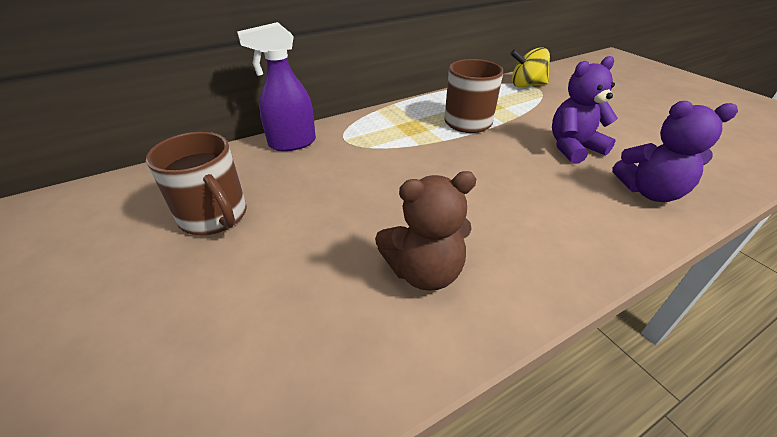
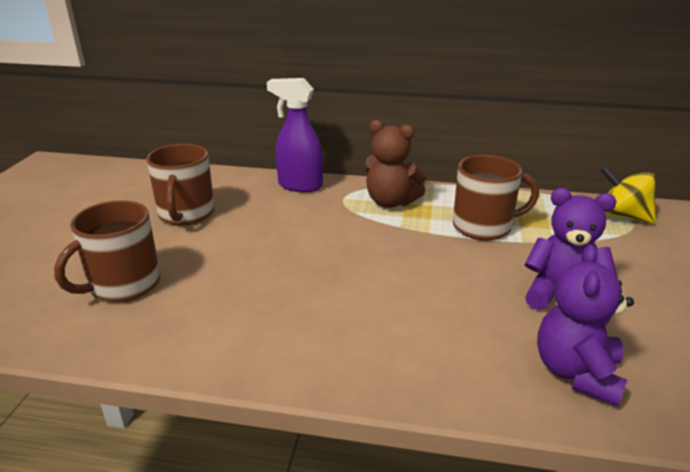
camera: 40 degrees right, 10 degrees down
brown teddy bear [375,171,476,291] -> brown teddy bear moved to [365,120,427,208]
purple teddy bear [612,101,738,202] -> purple teddy bear turned 60 degrees clockwise [537,245,634,406]
none -> brown mug [54,200,160,302]

